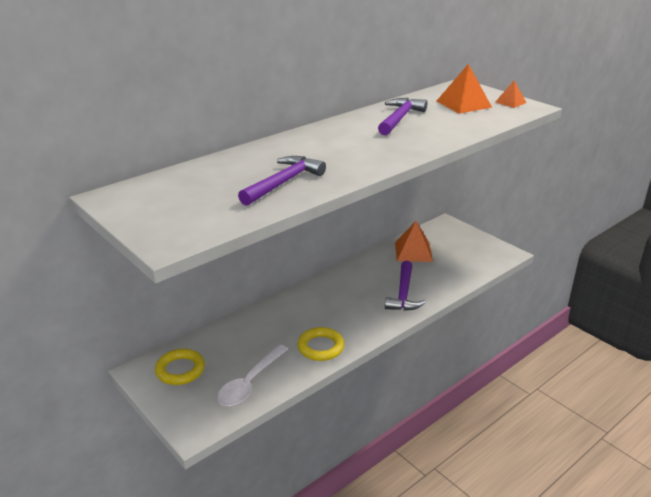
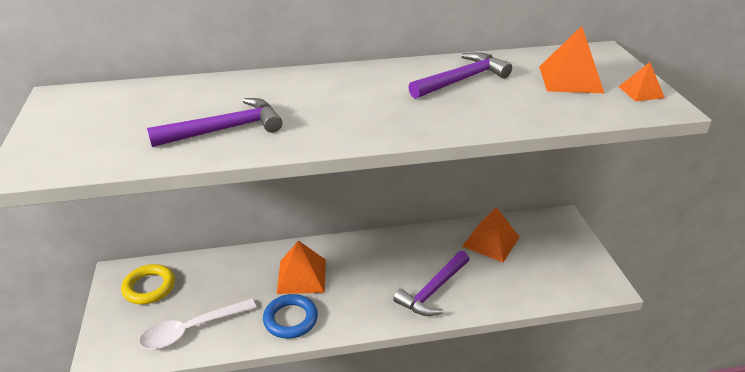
camera: 30 degrees right, 5 degrees up
yellow ring [297,327,345,361] -> blue ring [263,294,318,339]
none -> orange pyramid [277,240,326,294]

